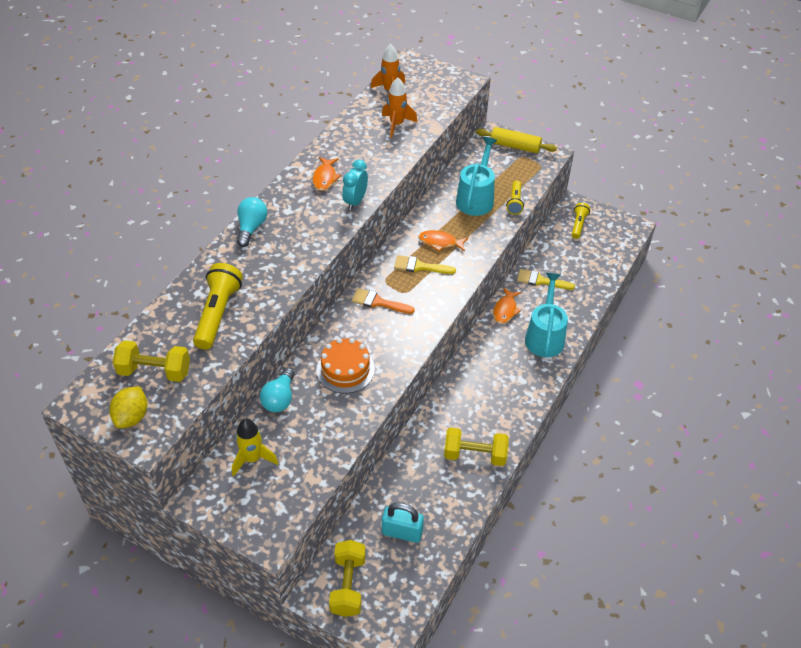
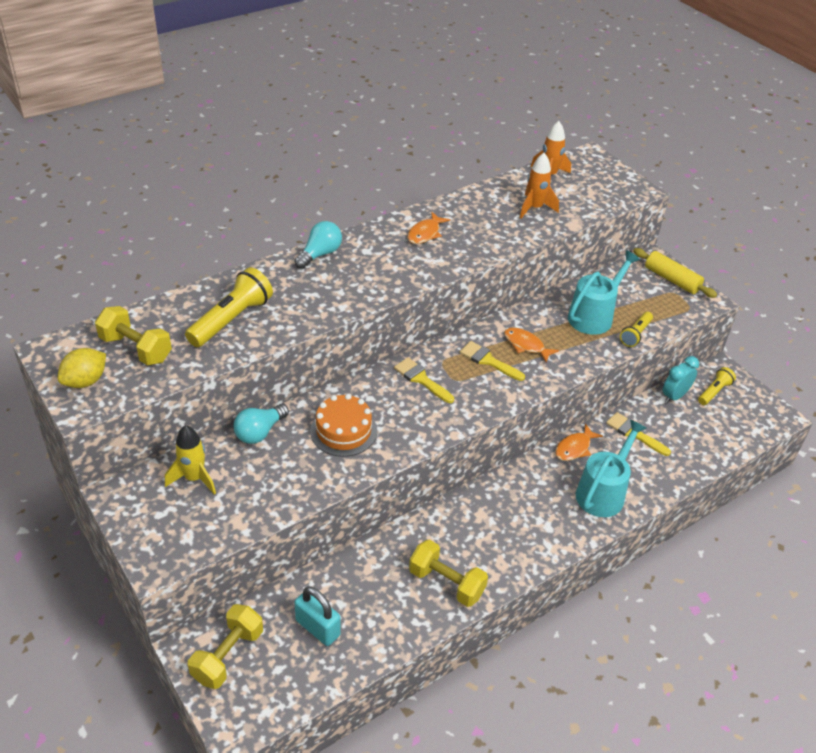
camera: 25 degrees right, 5 degrees down
turquoise clock [342,159,368,210] -> turquoise clock moved to [662,356,699,403]
orange brush [352,288,415,314] -> yellow brush [394,357,454,403]

